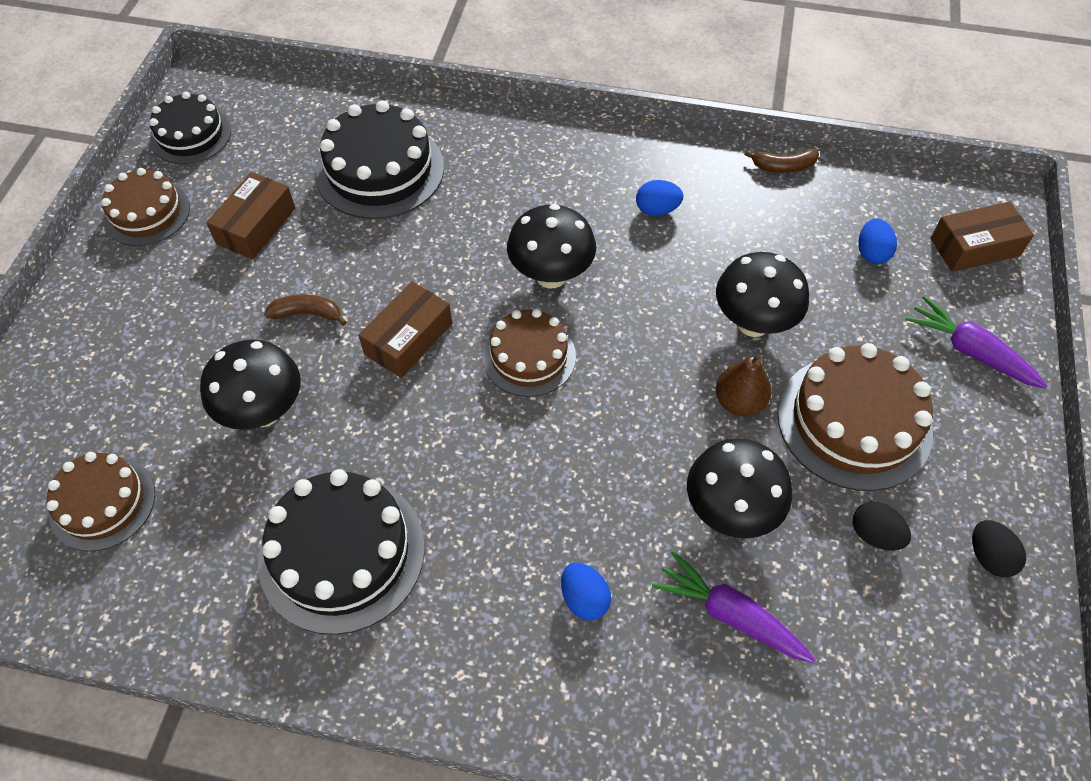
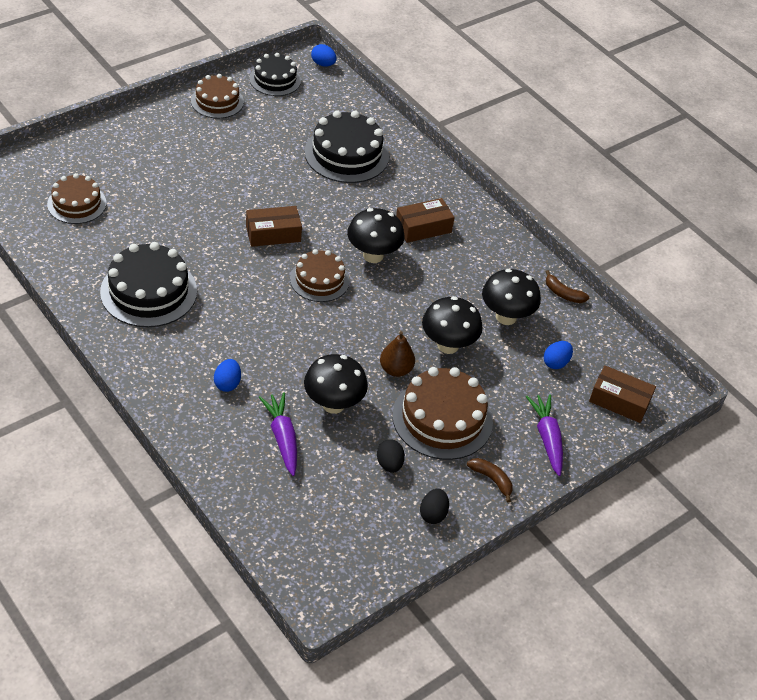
camera: 35 degrees right, 10 degrees down
black mushroom [200,339,301,430] -> black mushroom moved to [482,269,541,325]
brown box [206,172,295,259] -> brown box moved to [396,198,454,243]
brown banana [264,294,347,326] -> brown banana moved to [467,458,513,503]
blue egg [636,180,684,216] -> blue egg moved to [311,44,337,66]

